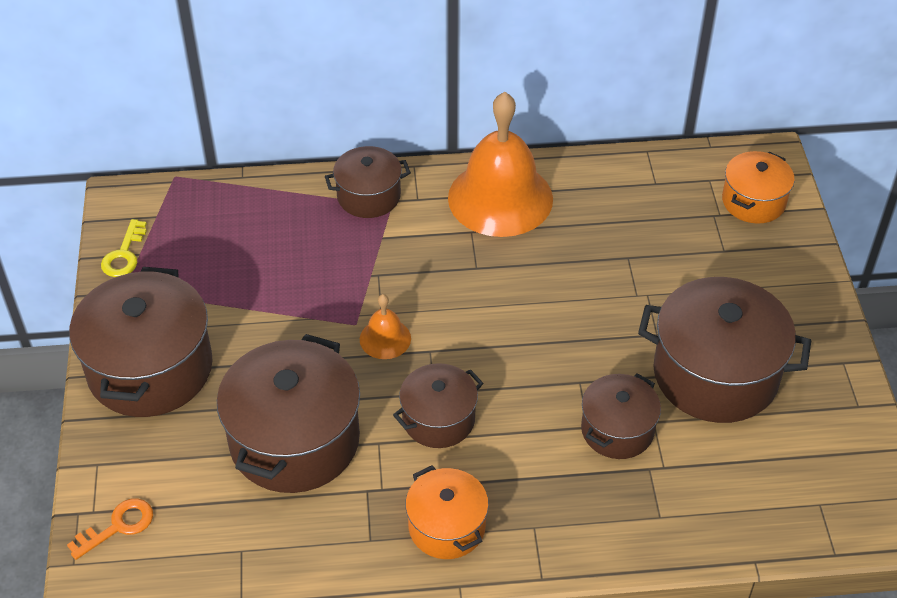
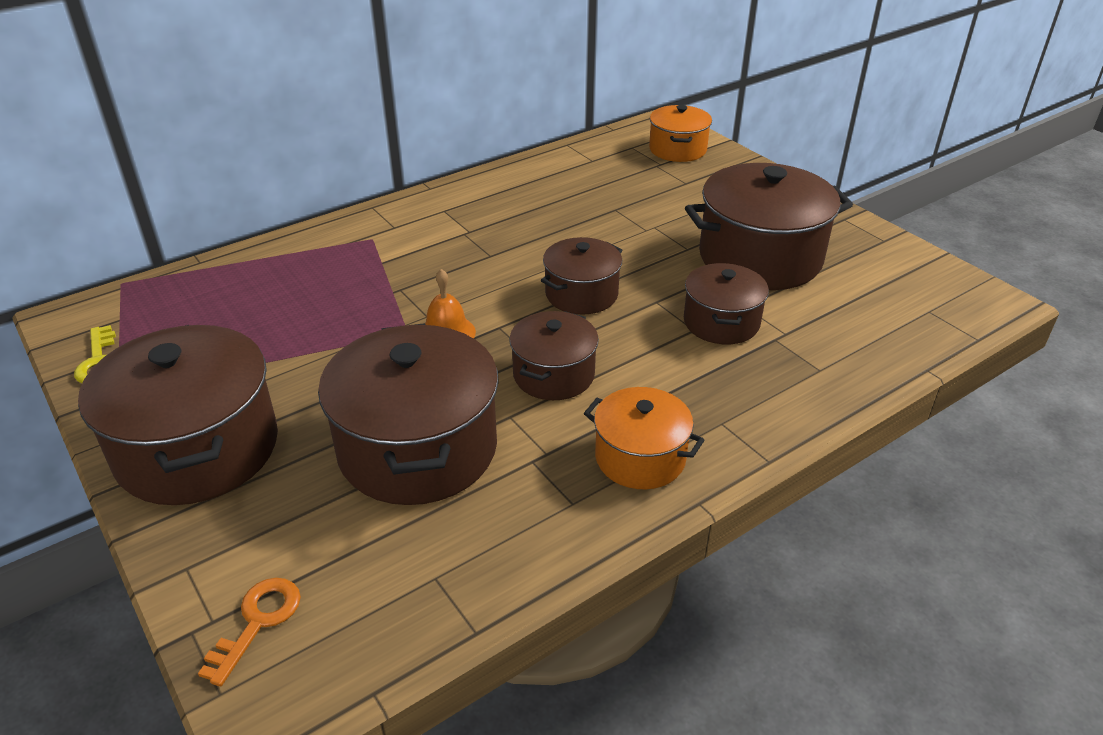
camera: 30 degrees left, 10 degrees down
brown pot [325,146,411,218] -> brown pot moved to [541,237,622,314]
orange bell [448,92,553,237] -> none

